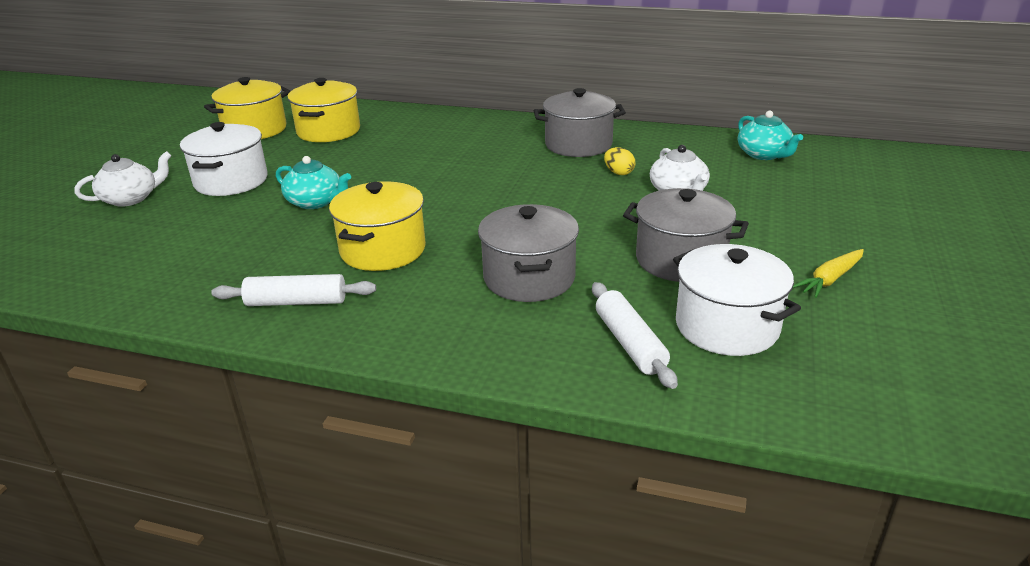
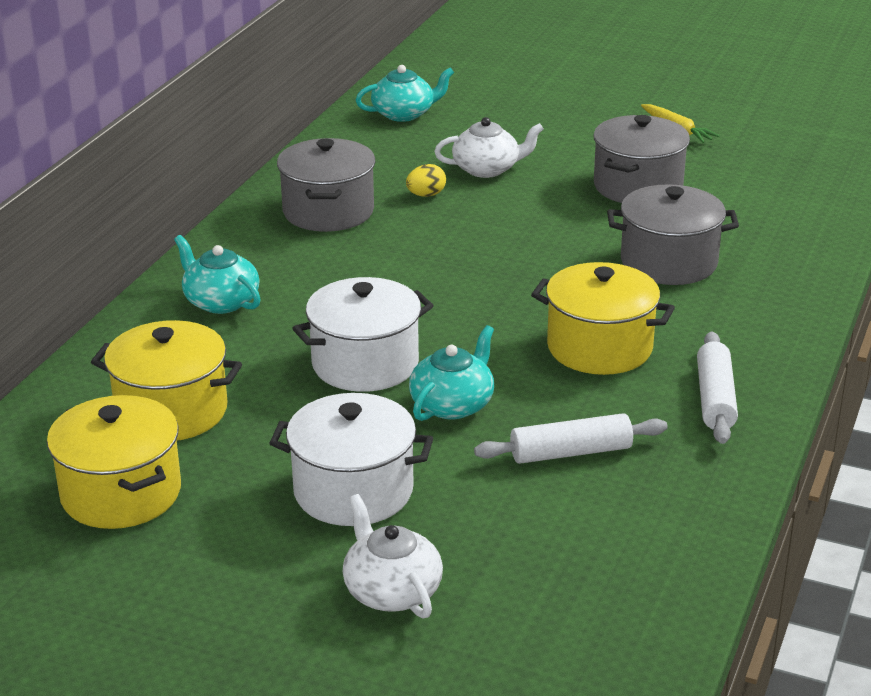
camera: 85 degrees left, 0 degrees up
white rolling pin [592,282,678,389] -> white rolling pin moved to [474,413,668,464]
white pot [673,244,801,356] -> white pot moved to [292,277,434,392]
none -> turquoise teapot [174,235,261,314]

